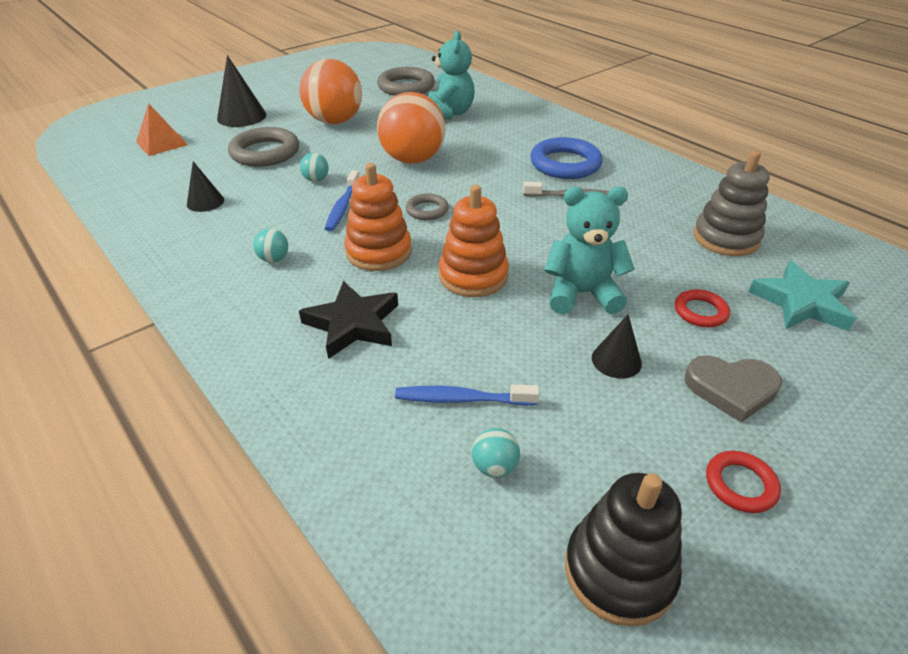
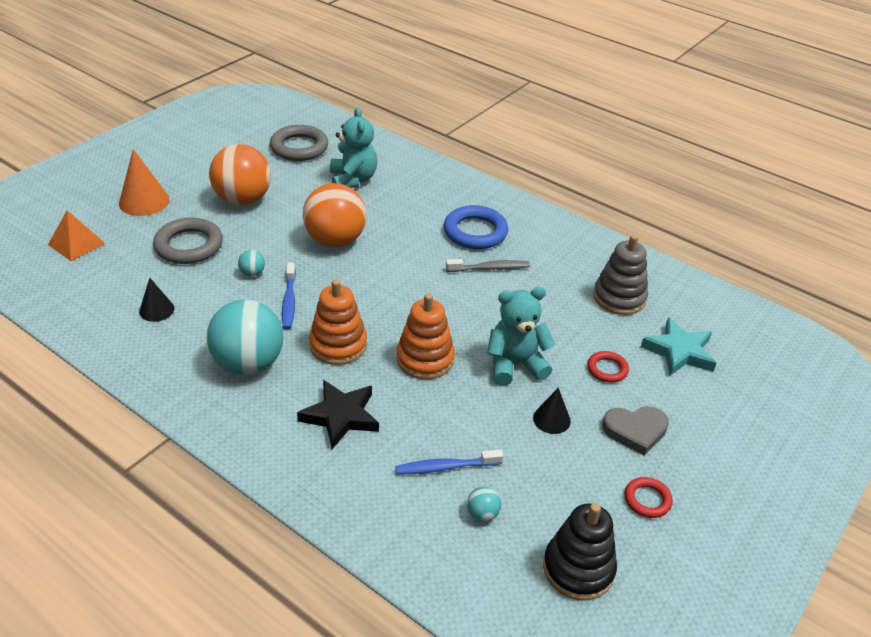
camera: 15 degrees left, 0 degrees up
black cone [217,55,266,127] -> orange cone [119,149,169,216]
turquoise ball [253,229,288,262] -> turquoise ball [207,299,283,375], size x2.50
grey ring [406,193,449,220] -> none

